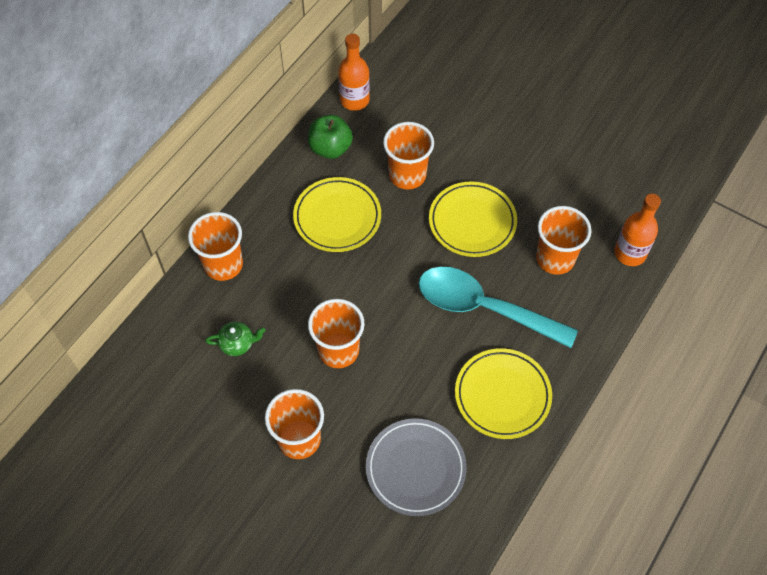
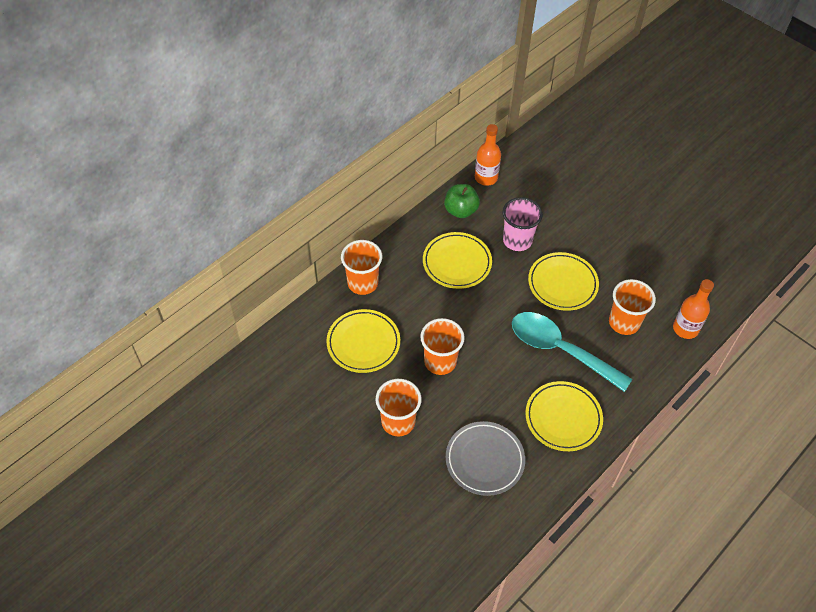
camera: 10 degrees right, 5 degrees down
green teapot [205,322,265,356] -> yellow plate [326,309,400,373]
orange cup [383,122,434,189] -> pink cup [503,197,543,251]

